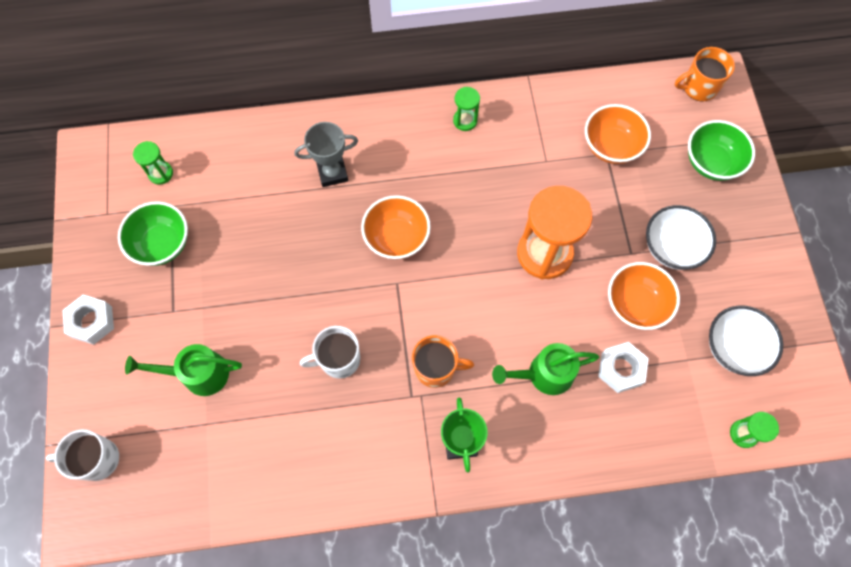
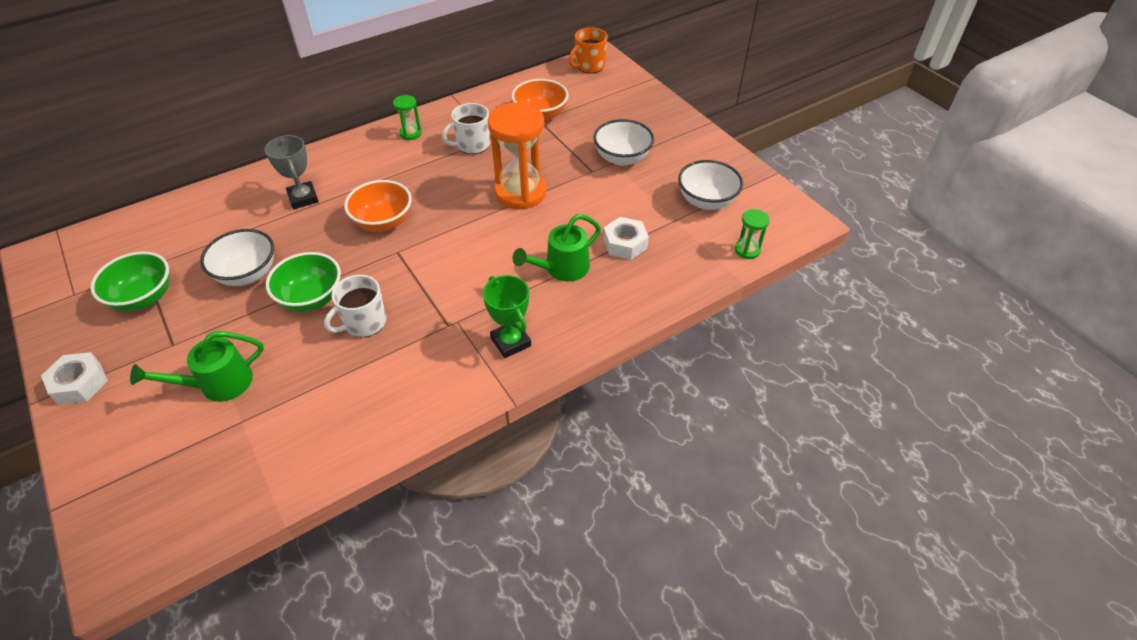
camera: 25 degrees left, 20 degrees down
white mug [46,429,119,481] -> white mug moved to [442,103,490,154]
green hourglass [133,141,173,184] -> none
grey trophy [294,122,358,187] -> grey trophy turned 75 degrees counterclockwise [265,135,319,209]
orange mug [412,335,474,388] -> none
orange bowl [608,262,680,330] -> none
green bowl [688,120,755,181] -> green bowl moved to [266,252,341,312]
none -> white bowl [200,229,274,286]

